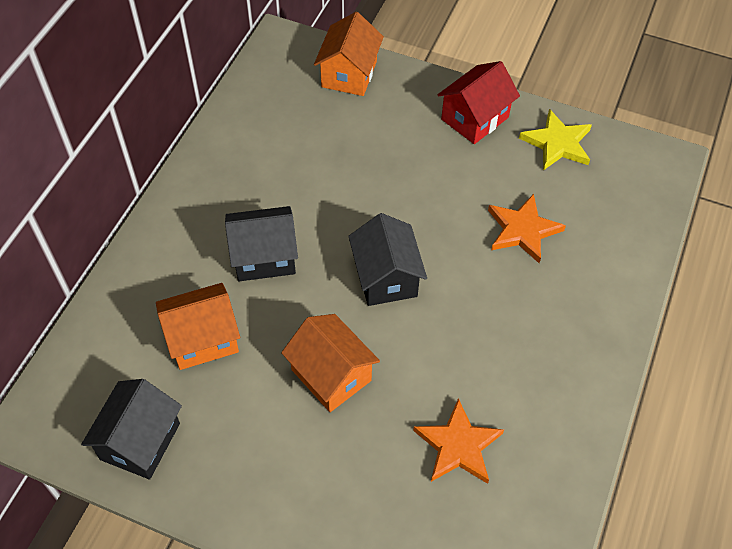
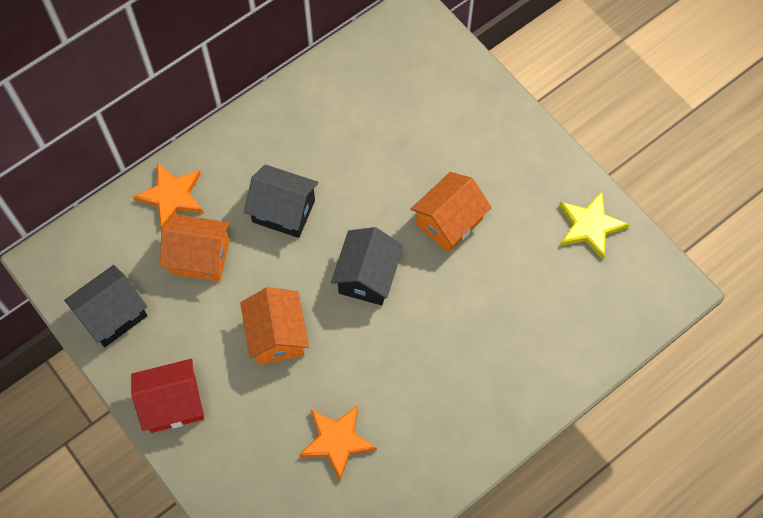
camera: 30 degrees right, 10 degrees up
orange house [314,12,384,96] -> orange house moved to [411,172,492,252]
red house [438,61,520,144] -> red house moved to [131,359,204,433]
orange star [488,194,566,263] -> orange star moved to [133,162,203,228]

